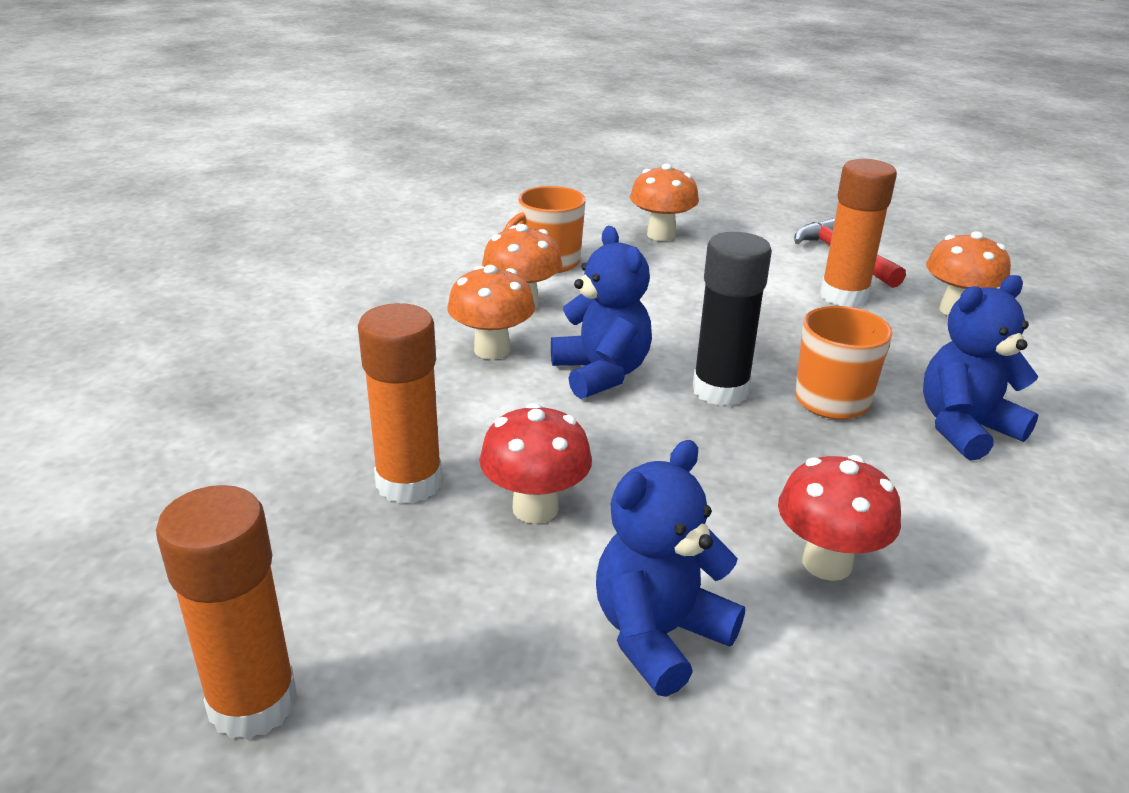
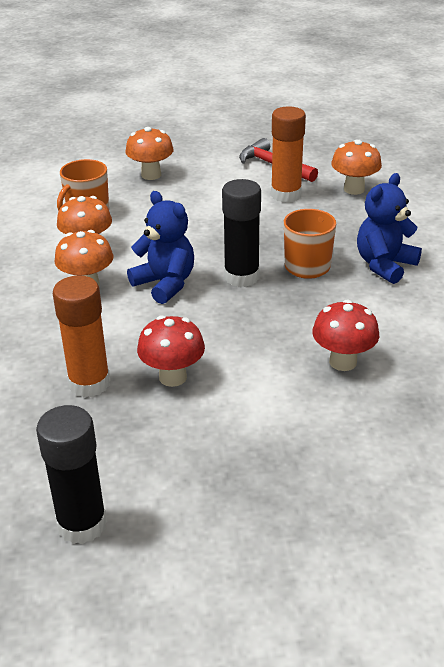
camera: 20 degrees left, 5 degrees up
orange glue stick [156,485,298,740] -> black glue stick [36,405,107,544]
blue teddy bear [596,440,745,697] -> none

